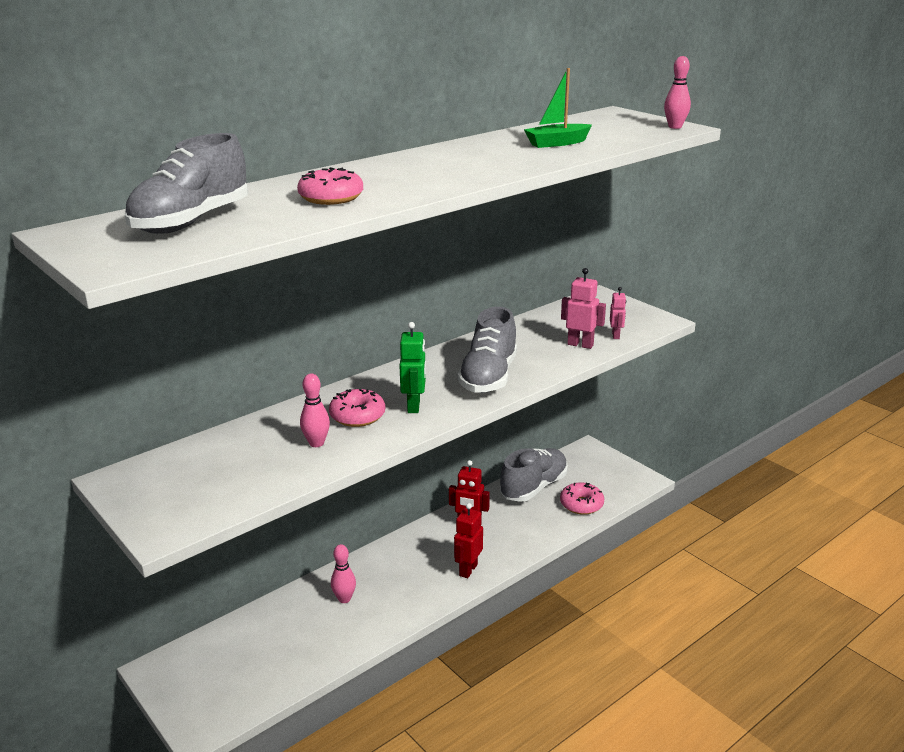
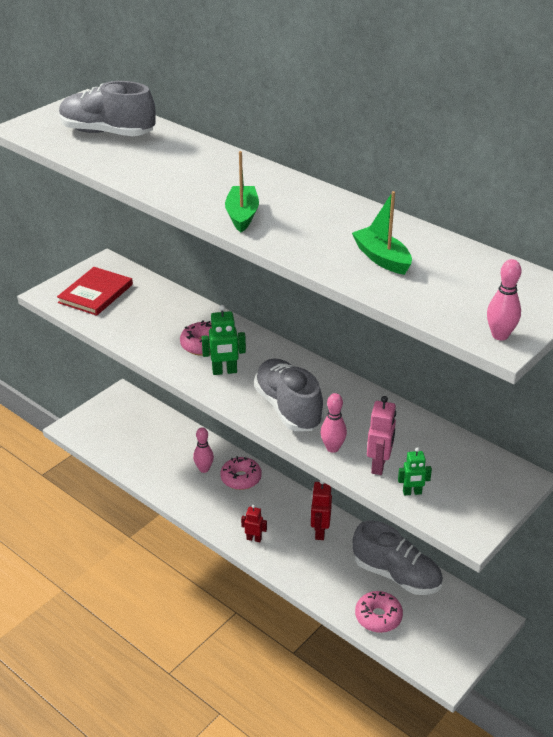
camera: 80 degrees right, 10 degrees up
pink donut [297,167,363,205] -> pink donut moved to [221,456,262,490]
pink bowling pin [300,374,330,447] -> pink bowling pin moved to [321,393,347,453]
red robot [454,503,483,578] -> red robot [241,505,267,542], size x0.66
grey shoe [458,307,517,393] -> grey shoe turned 60 degrees clockwise [254,358,324,431]
pink robot [610,287,626,339] -> green robot [398,447,432,495]
none -> red book [57,267,133,316]
none -> green boat [225,151,259,232]

